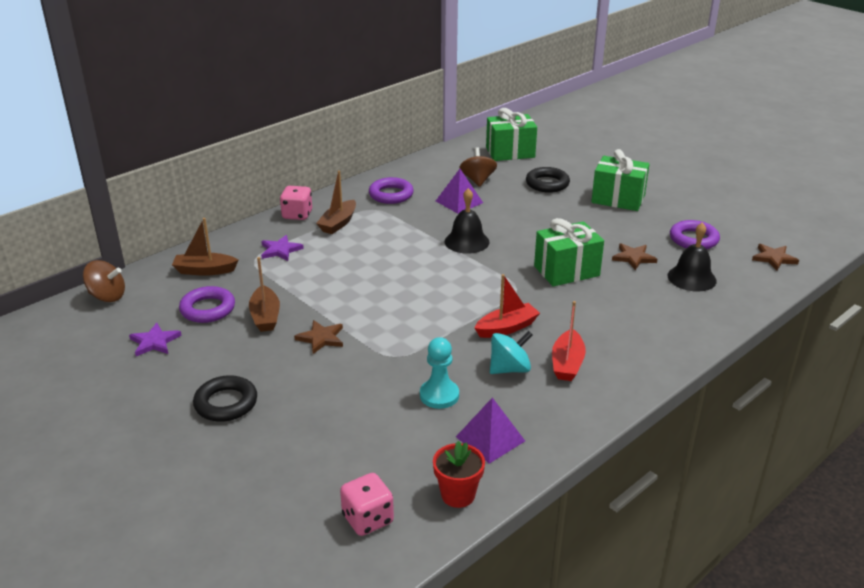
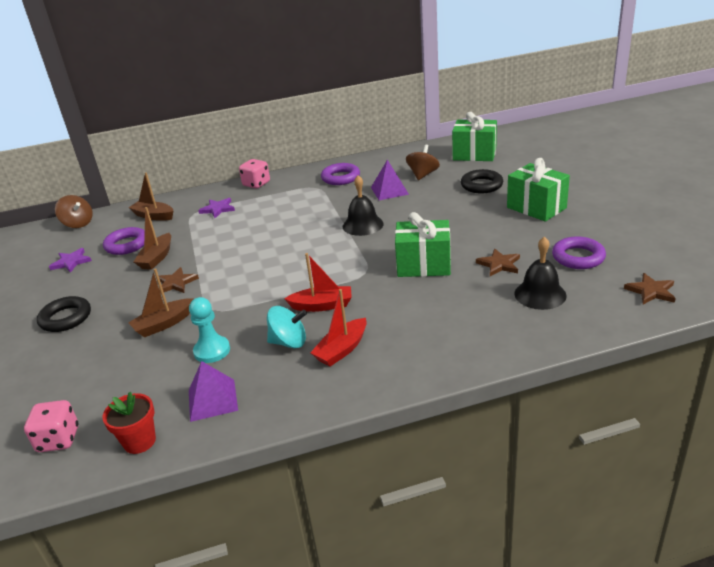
camera: 30 degrees right, 0 degrees up
brown boat [316,170,356,234] -> brown boat moved to [128,268,194,337]

